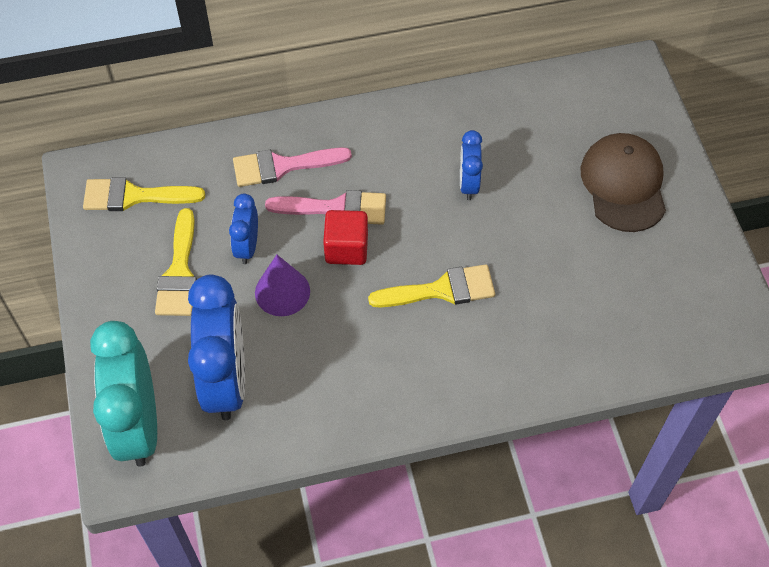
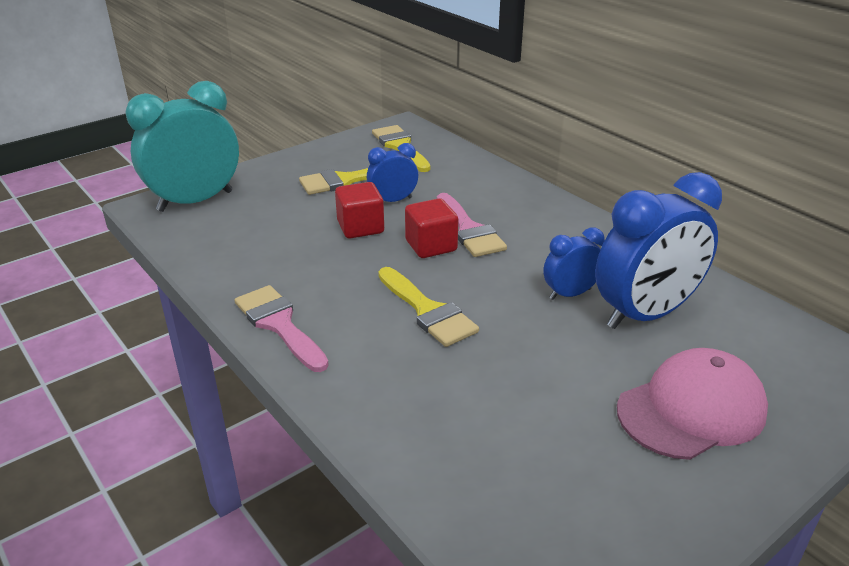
camera: 65 degrees right, 25 degrees down
blue clock [188,275,245,420] -> blue clock moved to [595,172,722,329]
pink brush [233,148,352,187] -> pink brush moved to [235,285,329,372]
purple cone [255,254,310,316] -> red cube [335,182,384,238]
brown cap [581,133,666,232] -> pink cap [617,348,768,460]

